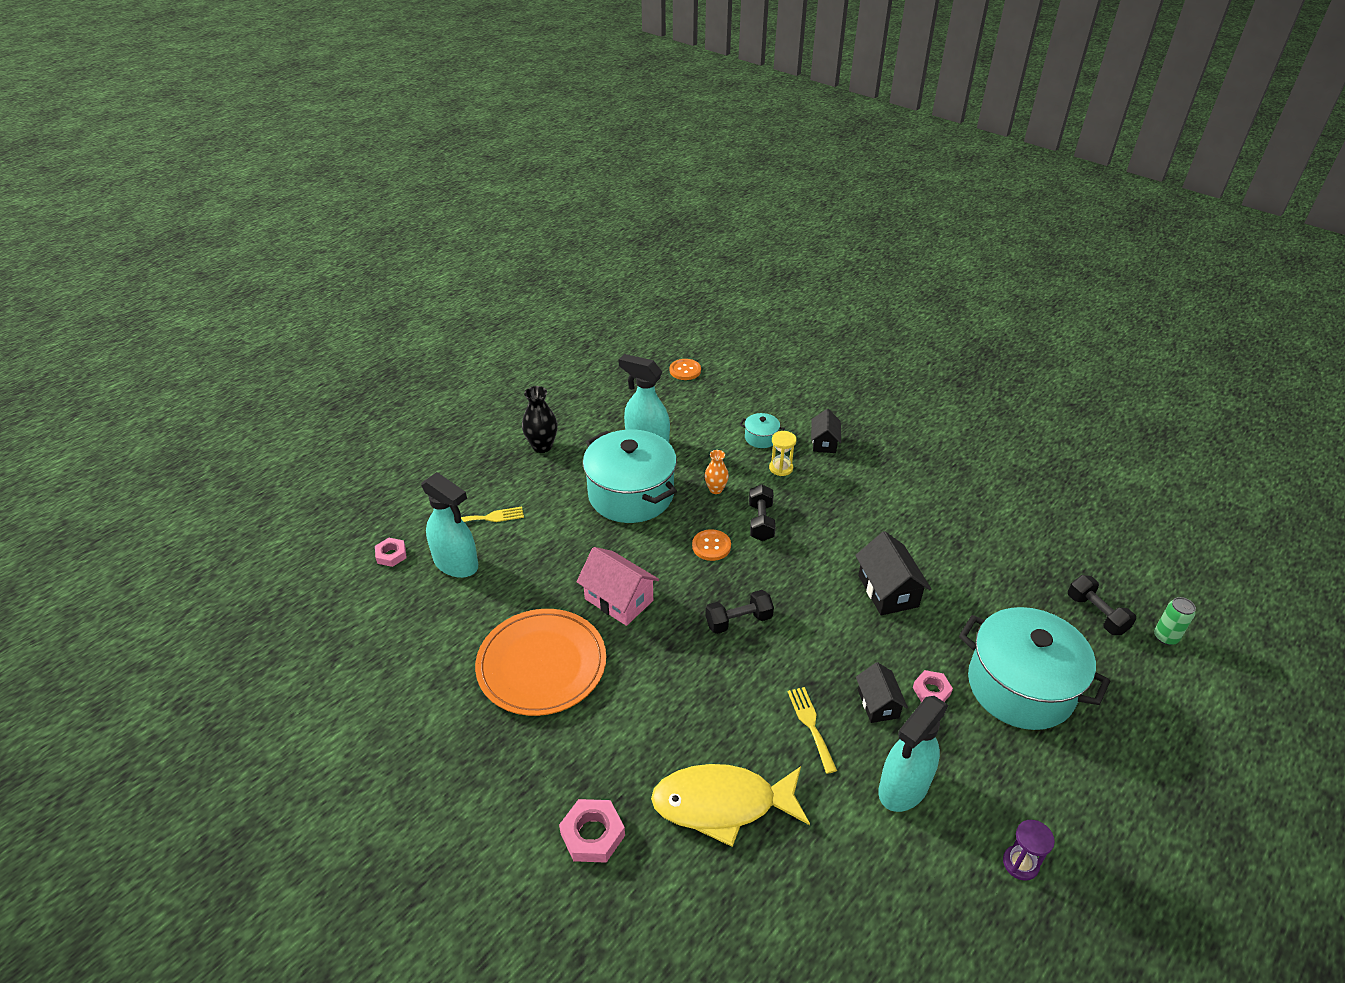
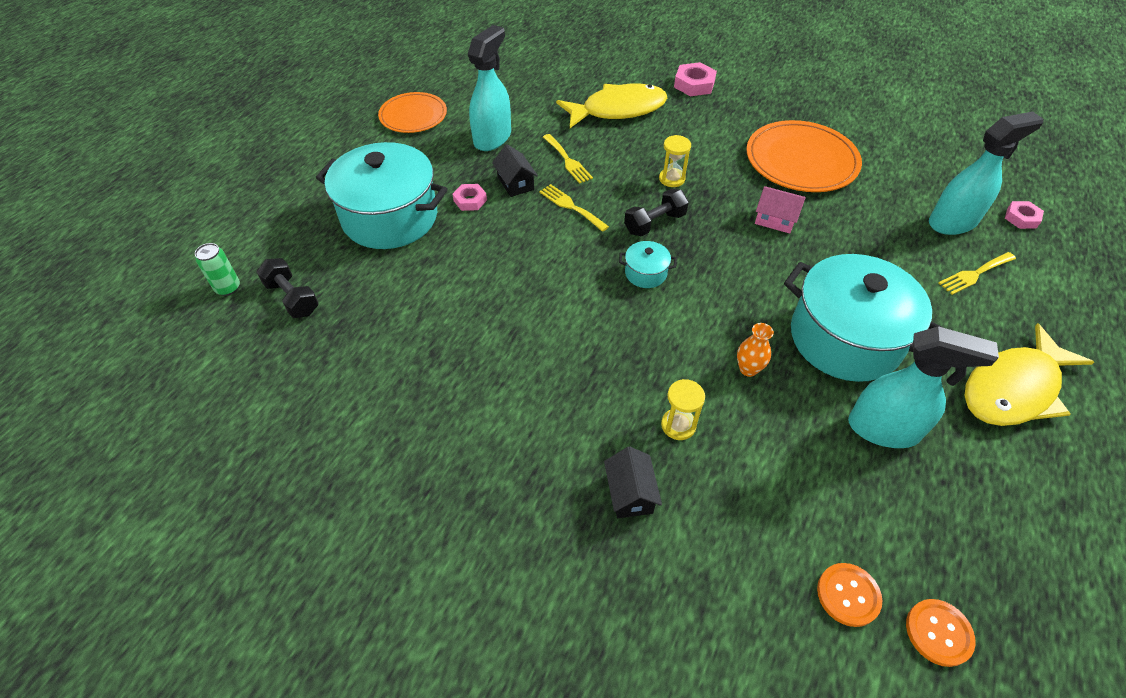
camera: 165 degrees right, 10 degrees up
turquoise spray bottle [421,472,478,578] -> turquoise spray bottle turned 135 degrees clockwise [929,112,1044,235]
black vase [522,386,558,453] -> yellow fish [964,323,1094,426]
pink house [576,547,659,626] -> pink house [755,186,806,234], size x0.65
orange button [692,529,731,561] -> orange button moved to [817,563,882,627]
turquoise pot [740,413,785,448] -> turquoise pot moved to [619,241,676,288]
black dumbbell [749,484,776,541] -> none
black house [855,531,931,616] -> none
purple hourglass [1003,820,1055,881] -> orange plate [378,92,447,133]
none -> yellow fork [539,184,609,232]
none -> yellow hourglass [659,135,691,187]

